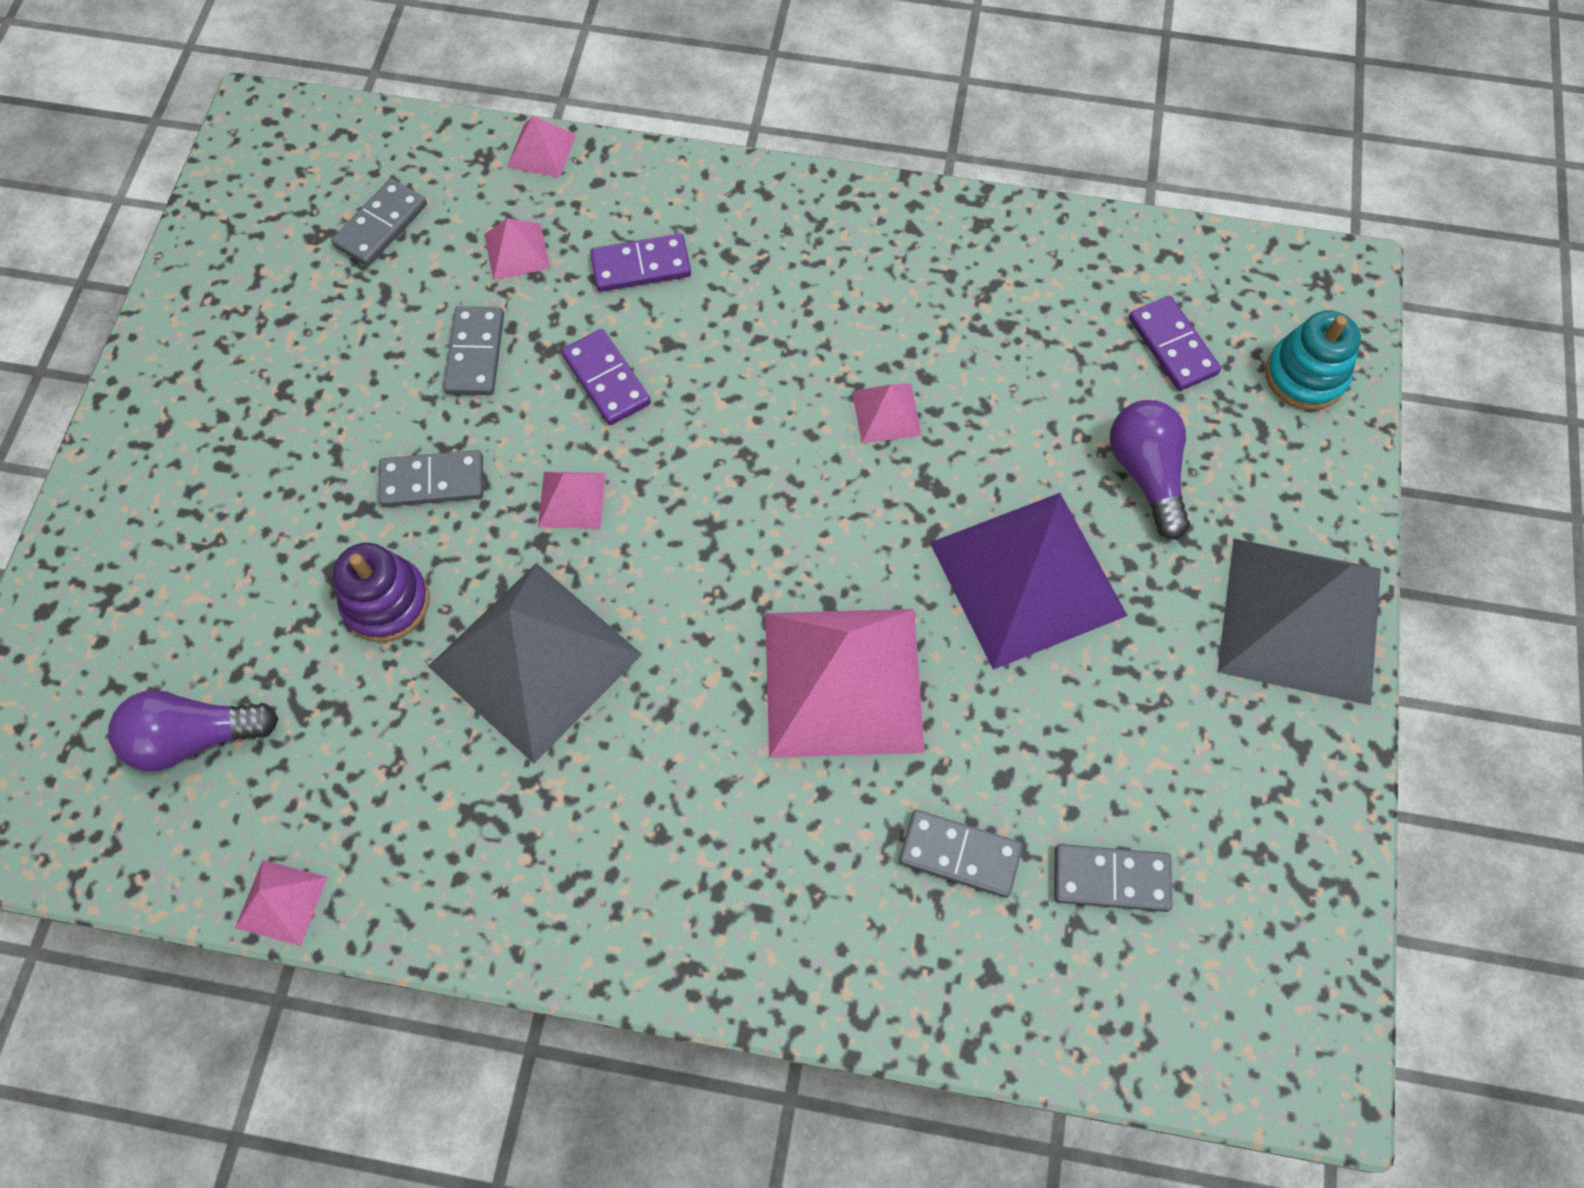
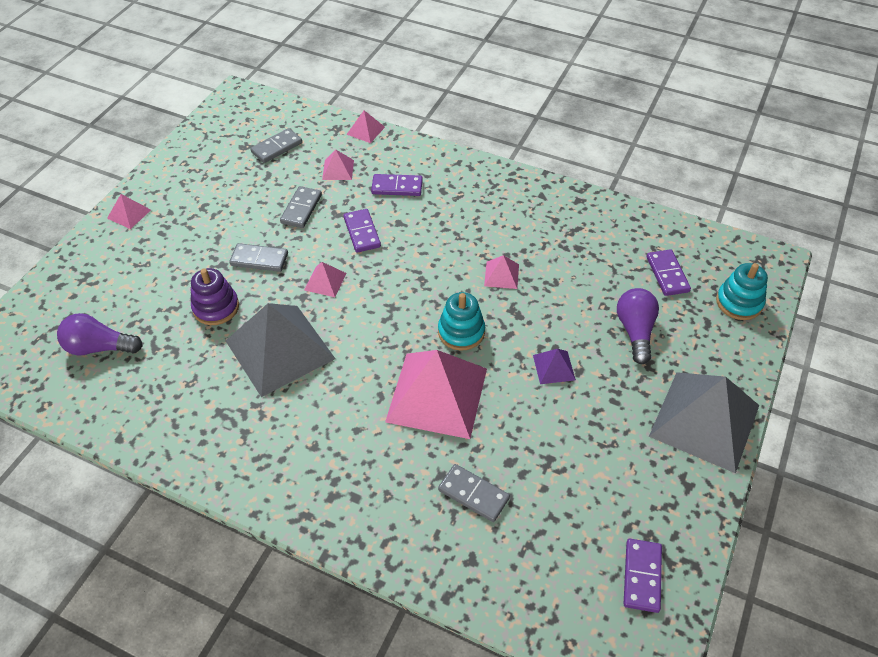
camera: 15 degrees right, 15 degrees down
pink pyramid [235,860,327,946] -> pink pyramid moved to [107,194,151,229]
purple pyramid [930,493,1128,670] -> purple pyramid [533,349,576,384], size x0.43
grey domino [1054,844,1172,912] -> none
none -> turquoise stacking toy [438,292,485,350]
none -> purple domino [624,539,662,613]

